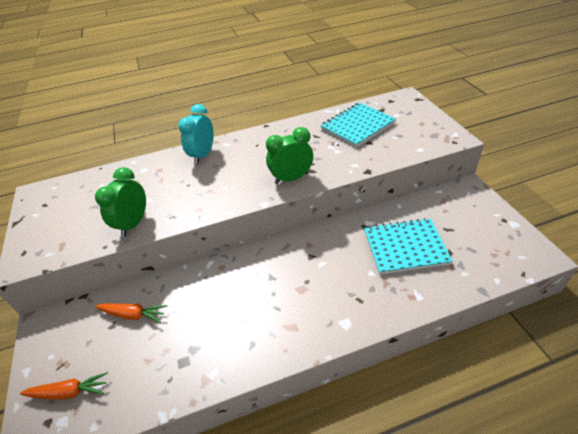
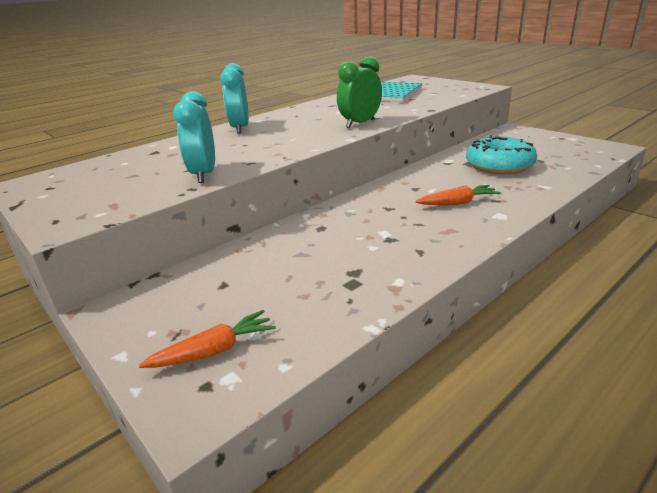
camera: 25 degrees left, 15 degrees down
green clock [95,167,146,237] -> turquoise clock [173,91,215,183]
orange carrot [95,303,167,323] -> orange carrot moved to [415,185,501,205]
turquoise notebook [364,218,453,274] -> turquoise donut [466,135,537,174]

